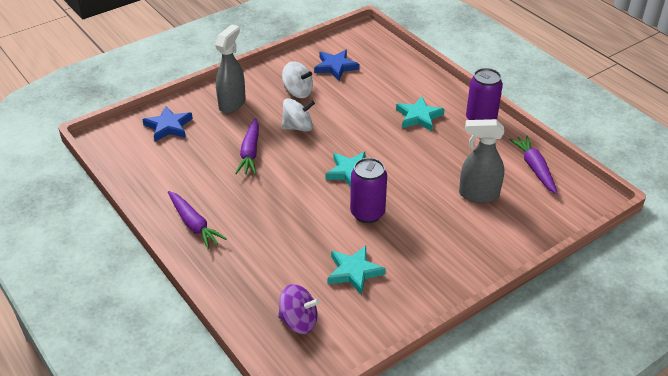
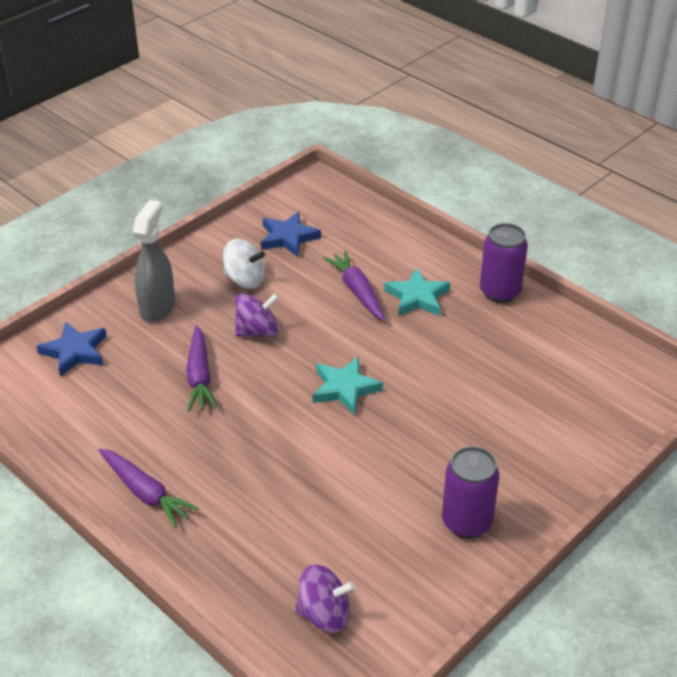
camera: 10 degrees left, 0 degrees up
white spinning top [281,98,315,132] -> purple spinning top [235,293,279,337]
turquoise star [328,246,386,295] -> none
purple can [350,158,387,223] -> purple can moved to [442,446,499,538]
grey spray bottle [459,119,504,203] -> none
purple carrot [509,135,558,194] -> purple carrot moved to [323,251,385,321]

